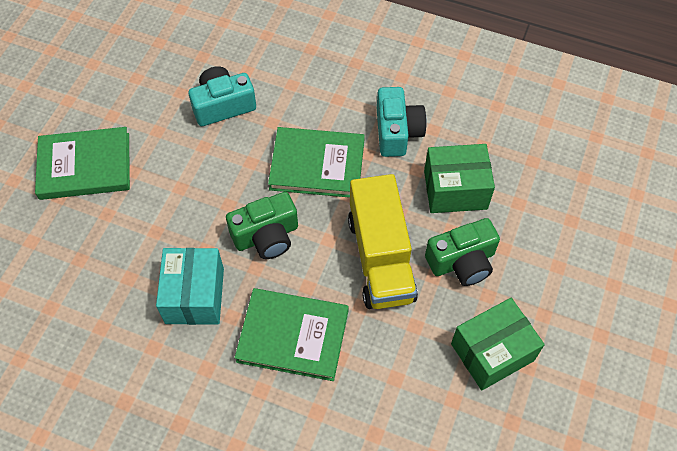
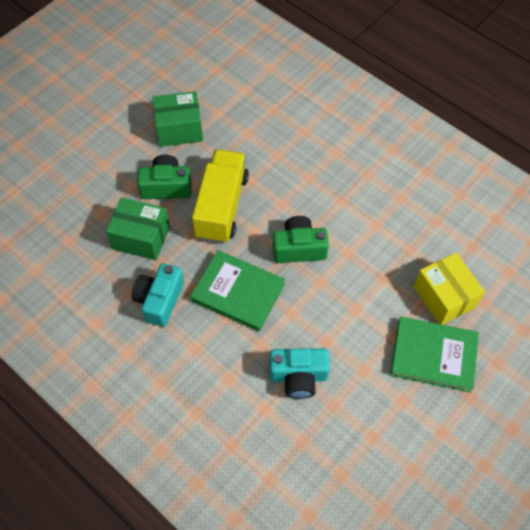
camera: 160 degrees left, 0 degrees up
turquoise box [156,248,224,325] -> none
green book [235,288,349,381] -> none
none -> yellow box [414,253,485,325]

